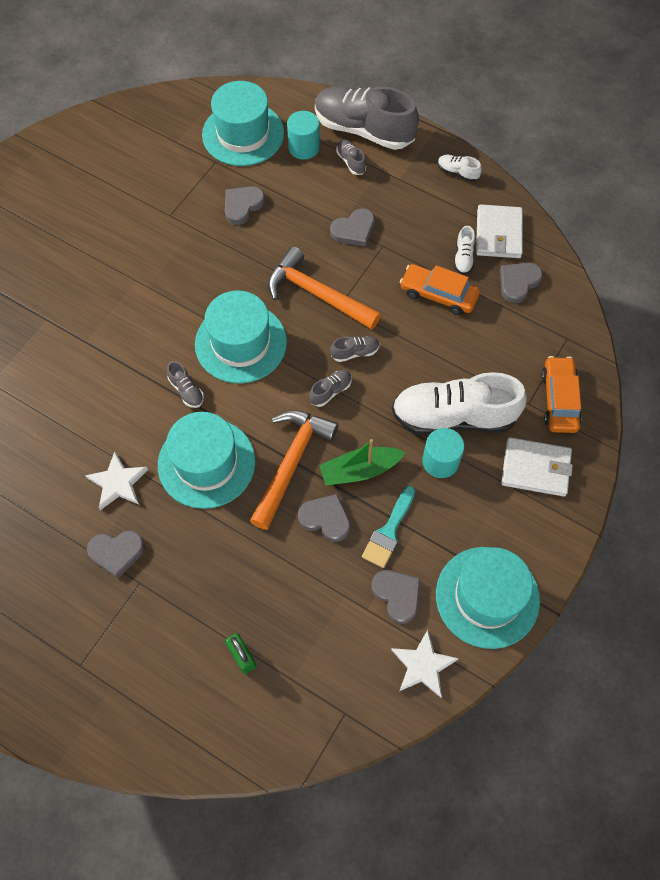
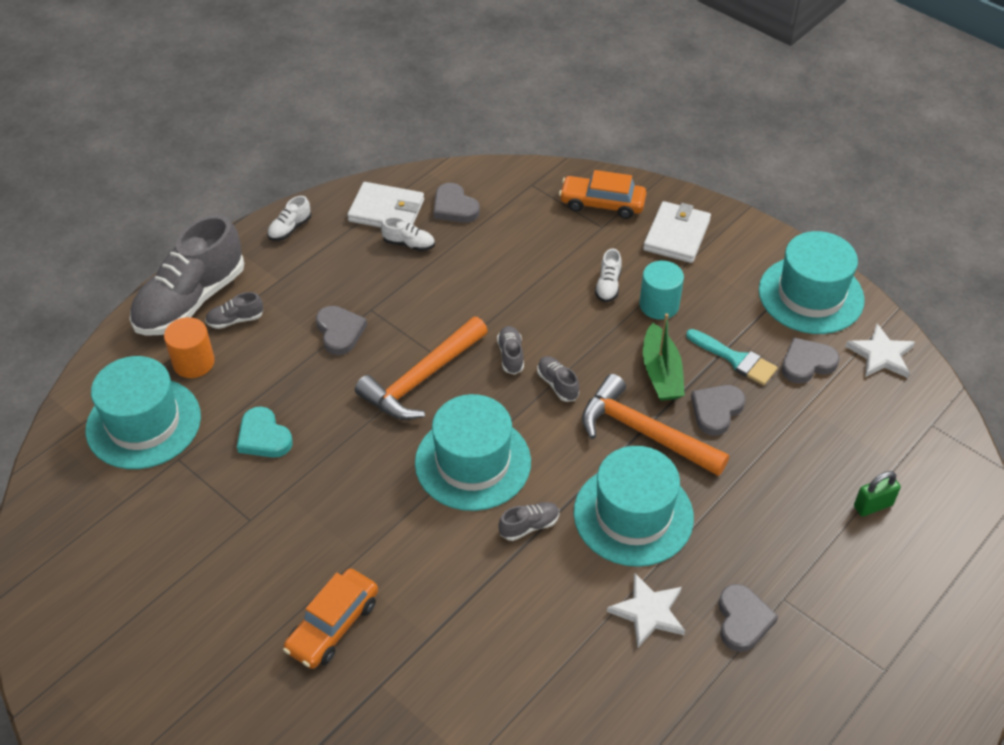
camera: 80 degrees left, 15 degrees down
grey heart [225,186,265,225] -> turquoise heart [237,406,293,458]
turquoise cylinder [287,111,320,160] -> orange cylinder [164,317,215,378]
white shoe [392,372,527,435] -> white shoe [595,249,622,302], size x0.41
orange car [400,264,480,315] -> orange car moved to [283,568,378,669]

